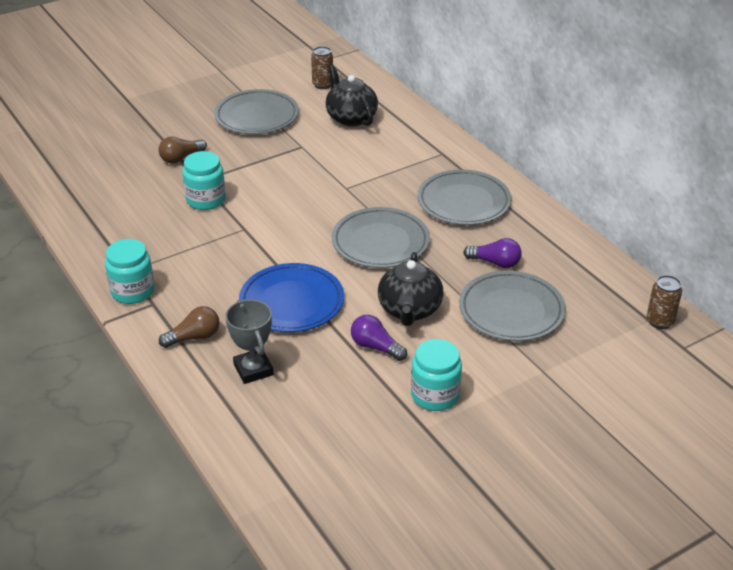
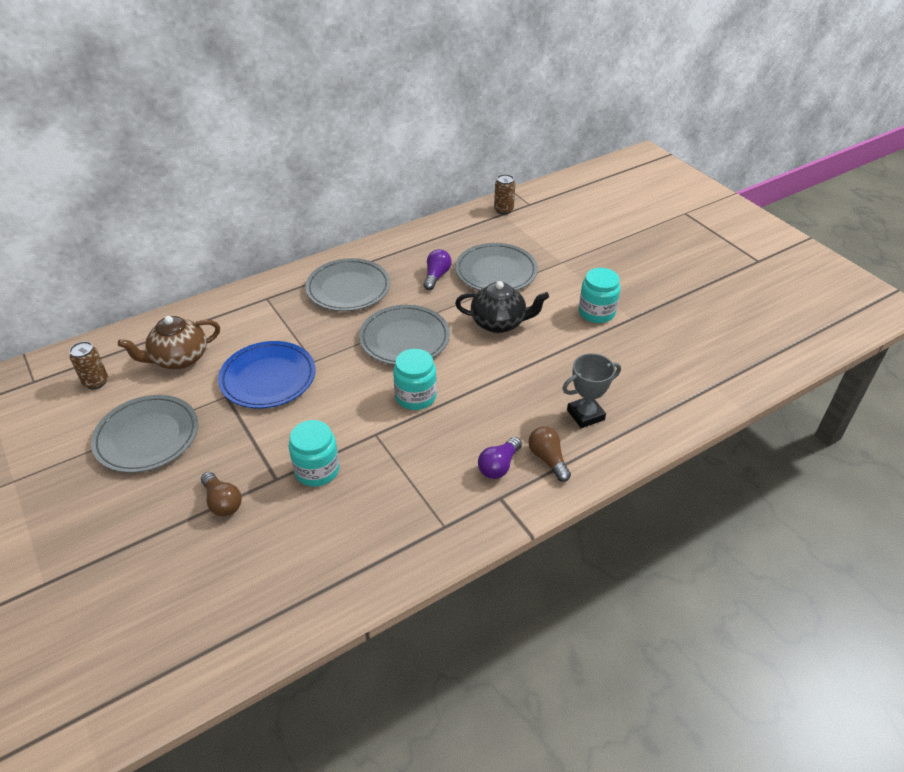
camera: 90 degrees left, 5 degrees up
turquoise jar [105,239,155,304] -> turquoise jar moved to [393,349,437,410]
blue plate [239,263,344,332] -> blue plate moved to [218,341,315,409]
black teapot [325,64,378,127] -> brown teapot [118,316,220,369]
purple light bulb [351,315,407,361] -> purple light bulb moved to [478,437,522,479]

